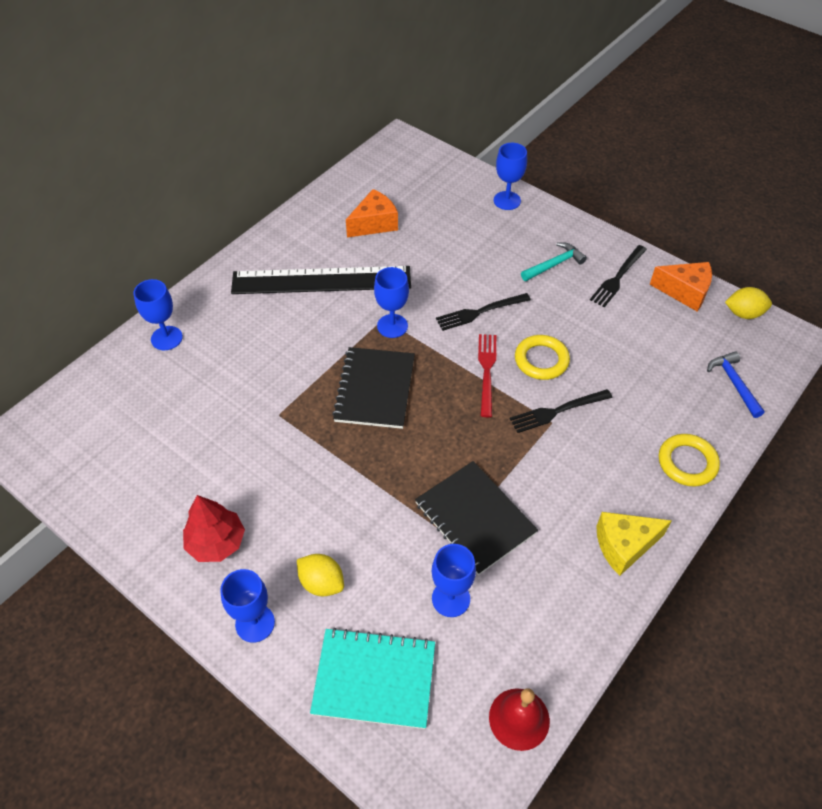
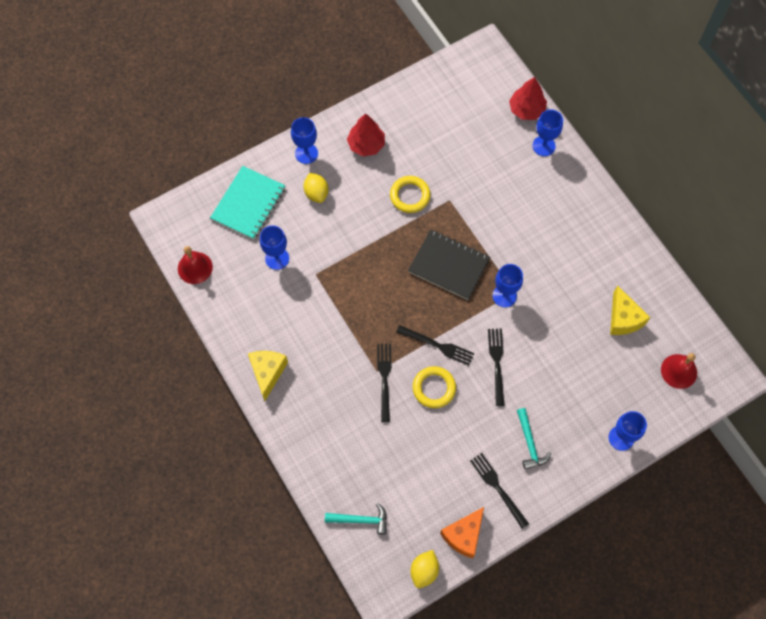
camera: 110 degrees right, 15 degrees up
black ruler [231,266,411,294] -> none
yellow lemon [297,554,344,596] -> yellow lemon turned 75 degrees counterclockwise [303,173,328,203]
orange cheese [346,189,398,238] -> yellow cheese [610,285,650,335]
black notebook [415,461,538,575] -> none
red fork [478,334,496,417] -> black fork [396,325,474,366]
yellow ring [659,434,720,487] -> yellow ring moved to [390,176,431,213]
blue hammer [707,351,765,418] -> turquoise hammer [325,503,387,534]
none -> red tree [509,77,547,120]
none -> red bell [661,353,697,389]

